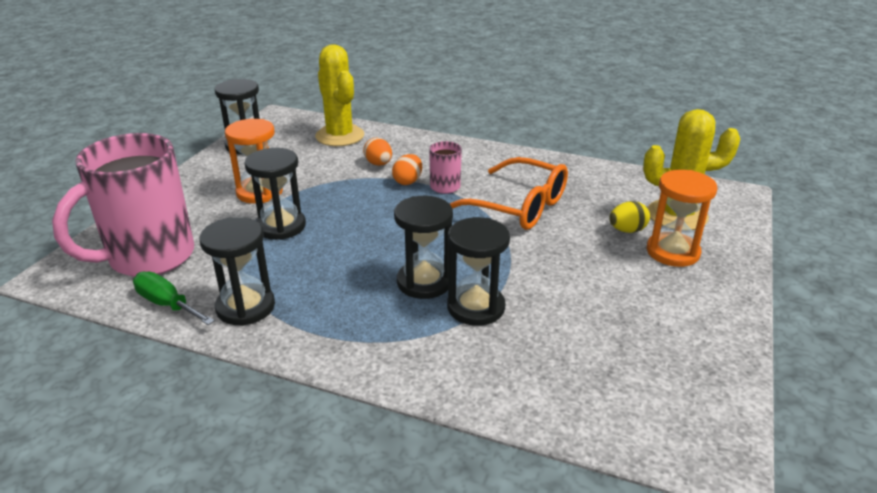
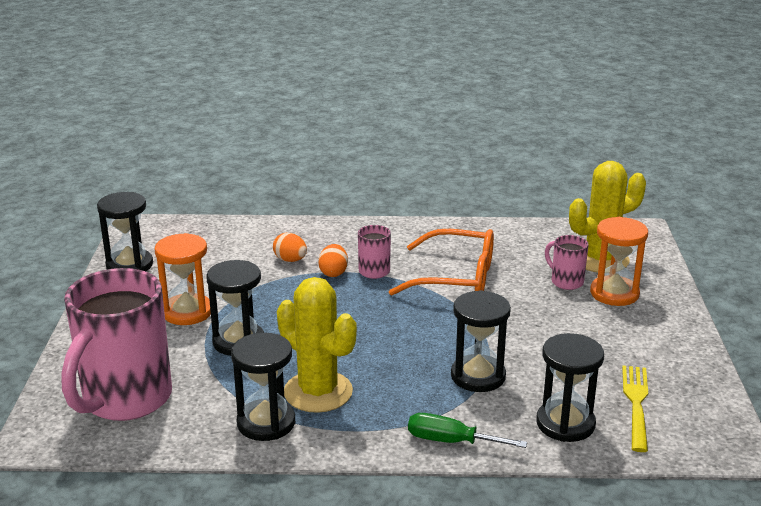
camera: 20 degrees left, 5 degrees down
green screwdriver [133,271,215,325] -> green screwdriver moved to [408,413,527,448]
yellow cactus [315,45,364,146] -> yellow cactus moved to [277,277,357,413]
black hourglass [394,196,453,299] -> black hourglass moved to [536,333,604,442]
yellow egg [609,201,650,233] -> pink mug [545,235,589,290]
none -> yellow fork [622,366,648,452]

